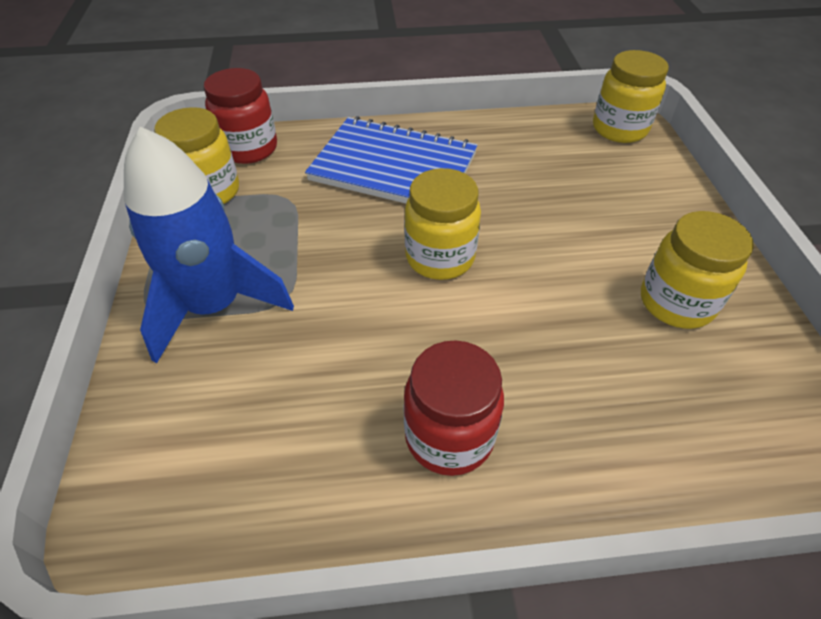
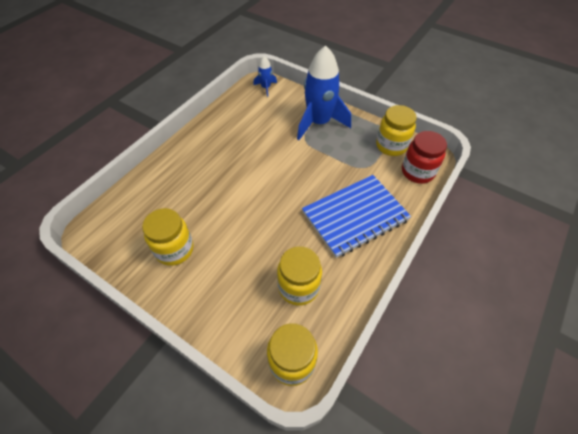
camera: 130 degrees right, 5 degrees up
yellow jar [404,168,481,280] -> yellow jar moved to [277,246,322,306]
red jar [404,340,504,476] -> none
none -> blue rocket [253,56,277,97]

